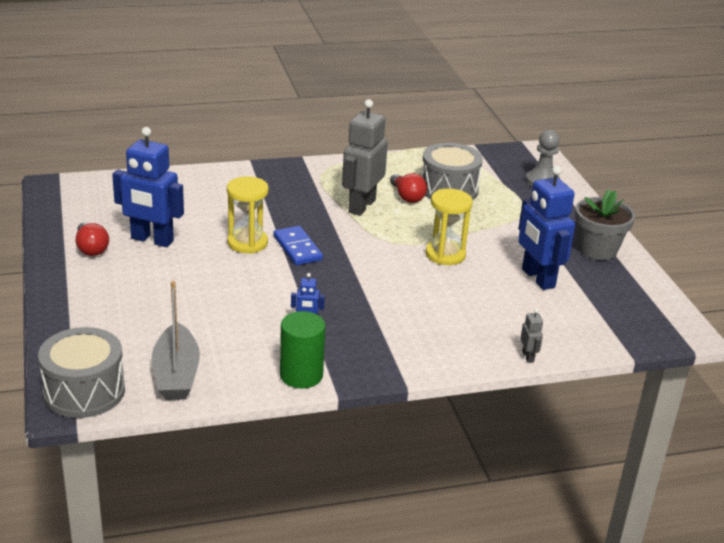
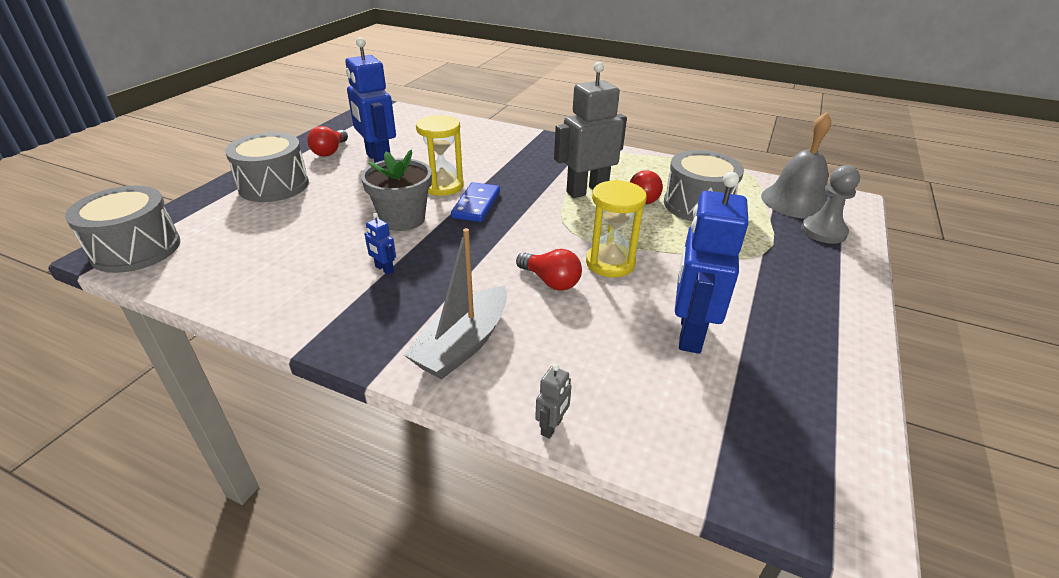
camera: 40 degrees right, 5 degrees up
grey boat [152,281,200,400] -> grey boat moved to [404,228,507,379]
green cylinder [280,311,325,388] -> none
grey flower pot [575,189,635,260] -> grey flower pot moved to [361,150,432,231]
none -> grey drum [225,132,309,202]
none -> red light bulb [516,249,582,291]
none -> grey bell [761,112,831,219]

